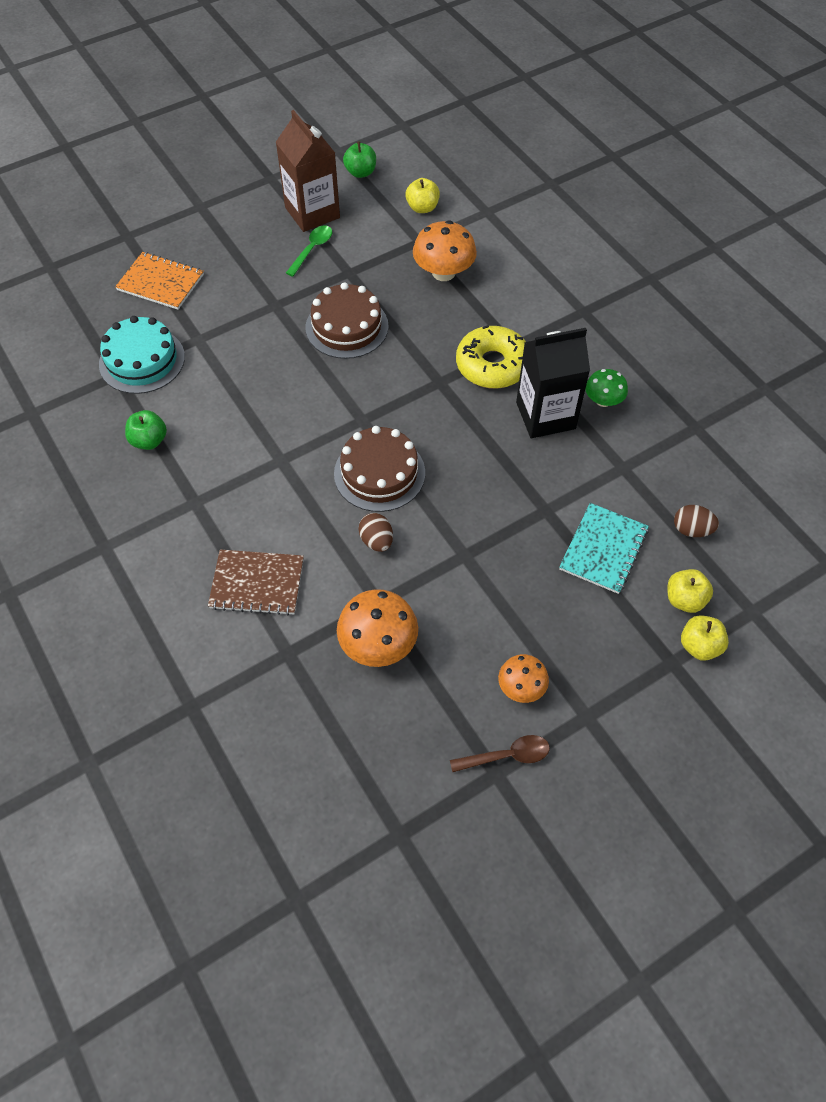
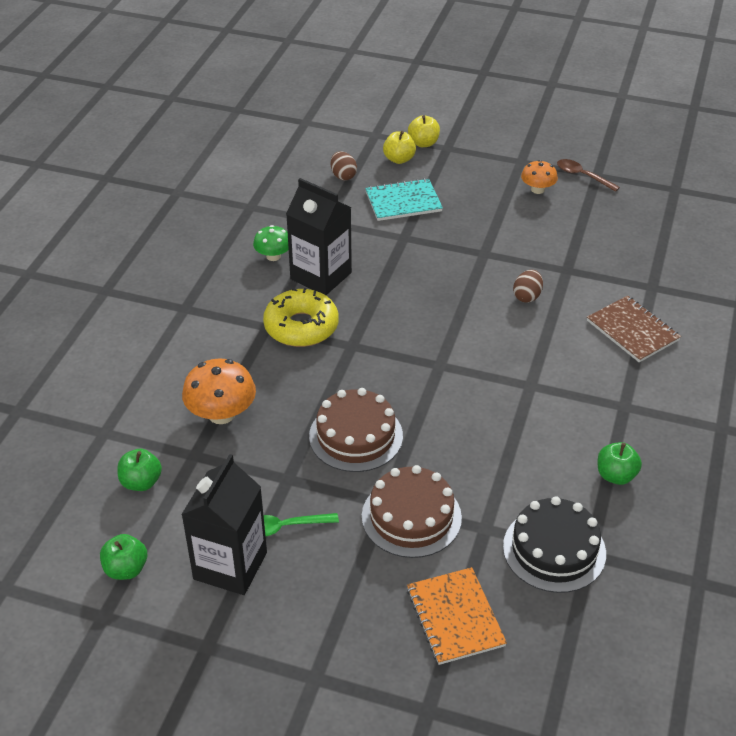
camera: 130 degrees left, 15 degrees down
turquoise cake [99,316,185,394] -> black cake [503,496,606,593]
brown carton [276,110,340,232] -> black carton [181,454,267,595]
brown cake [334,426,425,512] -> brown cake moved to [362,465,462,558]
orange mushroom [337,589,418,667] -> none
yellow apple [405,178,440,213] -> green apple [118,449,162,491]

